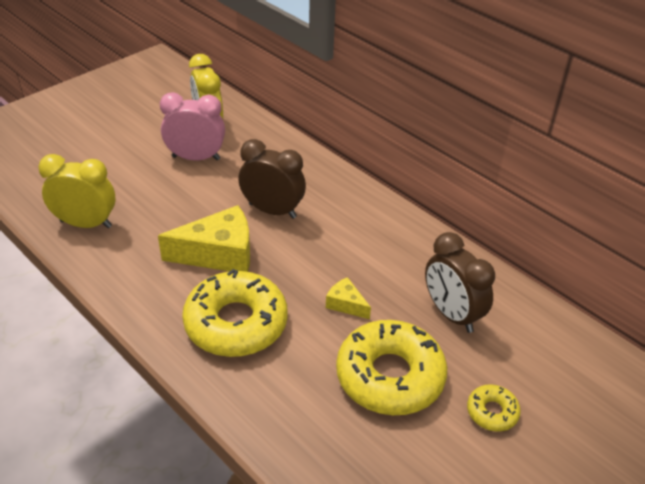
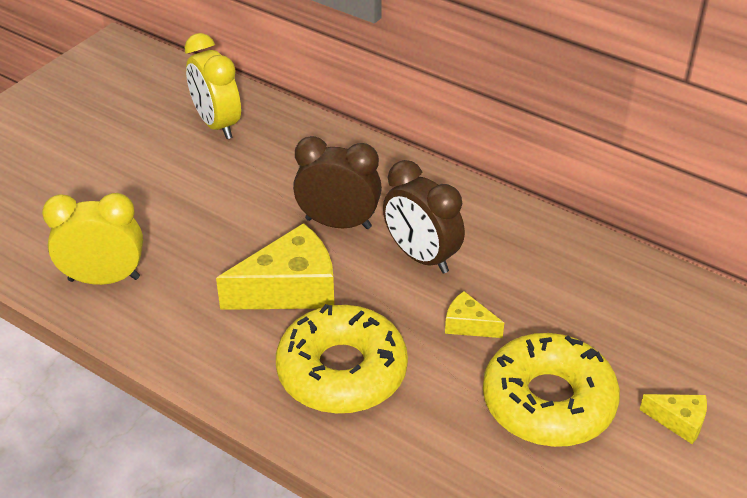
camera: 10 degrees left, 0 degrees up
pink clock [160,92,225,161] -> none
brown clock [425,232,495,333] -> brown clock moved to [383,160,465,273]
yellow donut [467,384,521,432] -> yellow cheese [639,394,707,444]

